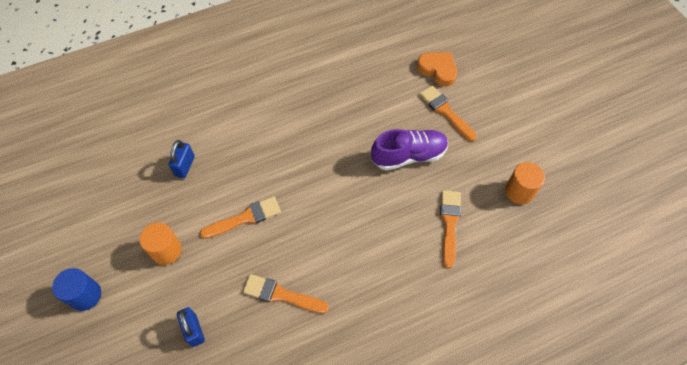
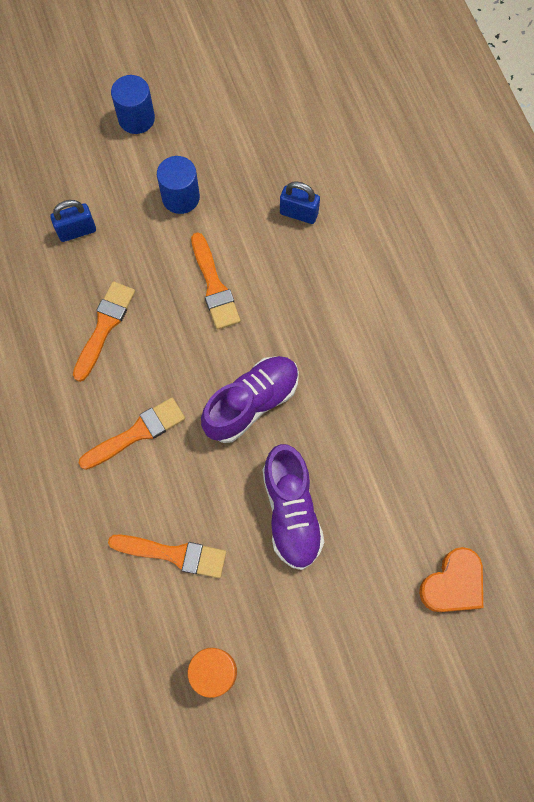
camera: 95 degrees right, 10 degrees up
orange cylinder [139,222,182,265] -> blue cylinder [157,156,200,214]
orange brush [419,86,477,141] -> orange brush moved to [79,398,185,470]
none -> purple shoe [201,356,299,443]

